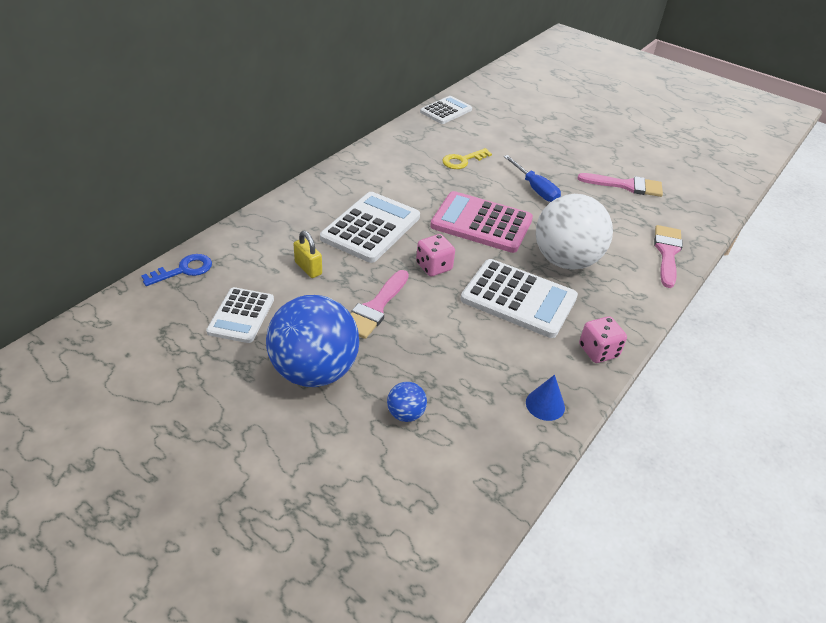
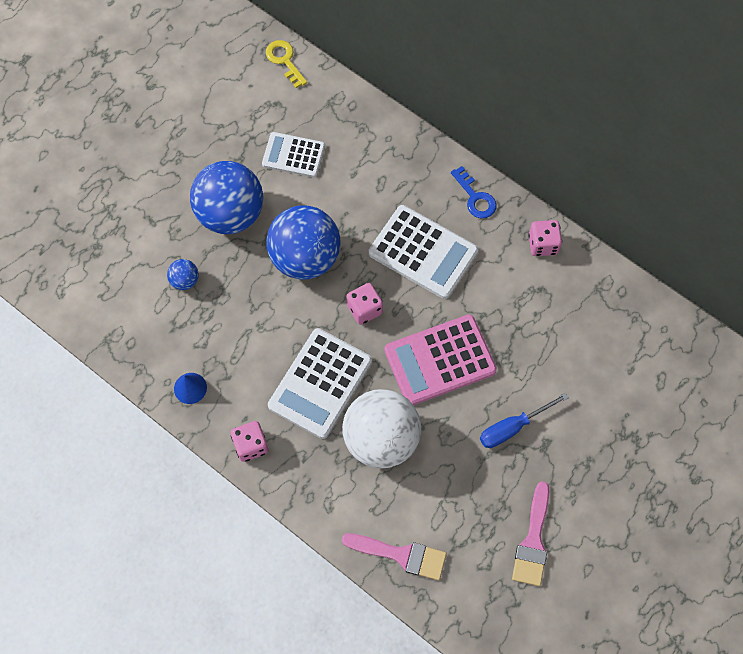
camera: 95 degrees right, 25 degrees up
blue key [141,254,212,286] -> blue key moved to [451,166,497,218]
yellow padlock [294,231,322,278] -> none
pink brush [351,270,409,339] -> blue ball [266,206,341,280]
white calculator [420,96,472,124] -> none
pink calculator [430,191,533,253] -> pink calculator turned 135 degrees counterclockwise [384,315,497,405]
yellow key [442,148,492,169] -> yellow key moved to [266,40,307,88]
none -> pink dice [528,220,562,256]

